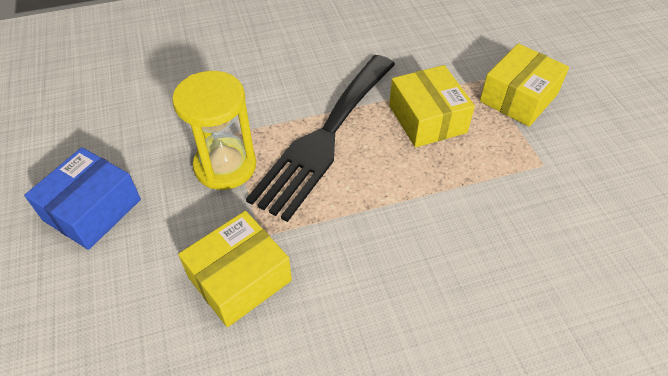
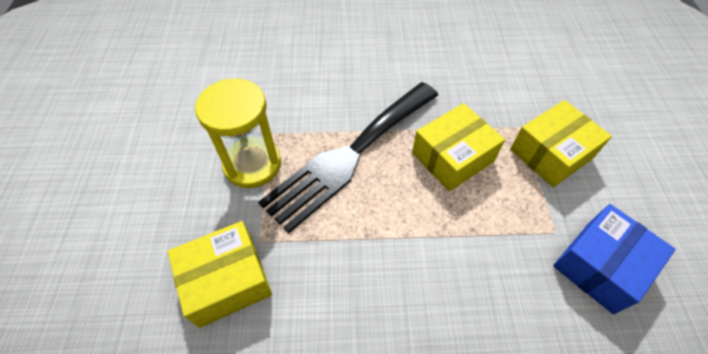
camera: 15 degrees right, 5 degrees up
blue box [24,147,141,250] -> blue box moved to [553,204,676,314]
yellow box [389,65,475,148] -> yellow box turned 60 degrees clockwise [412,103,505,191]

